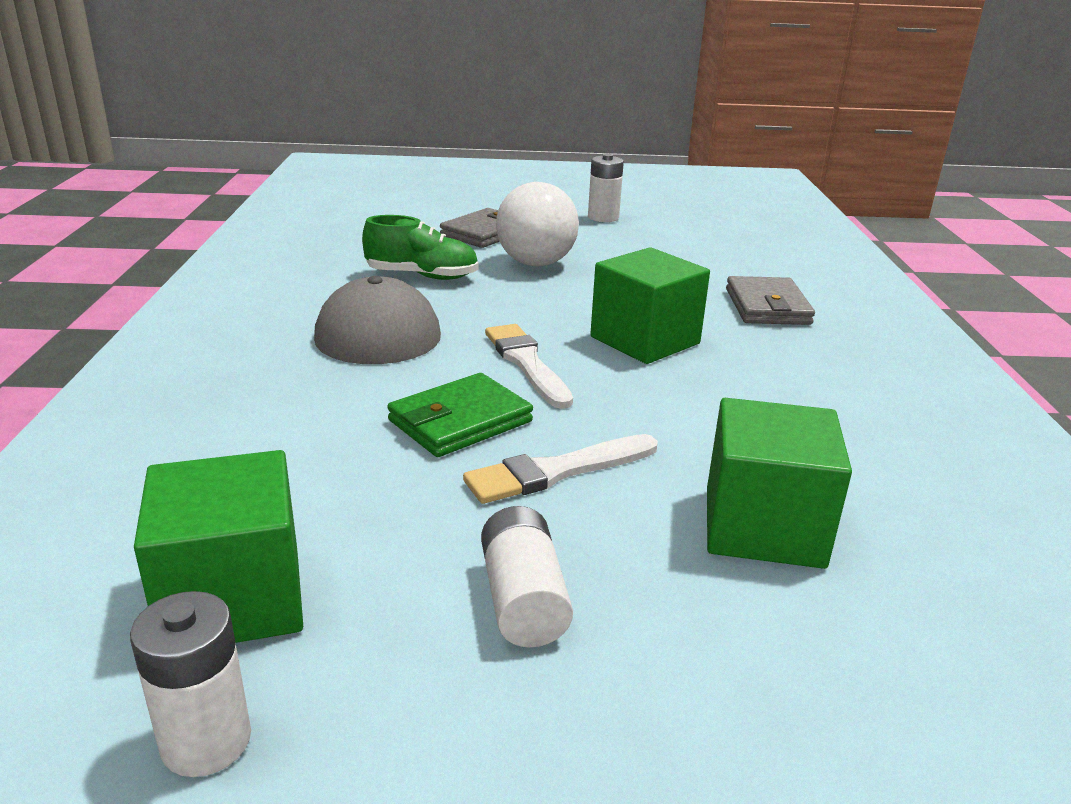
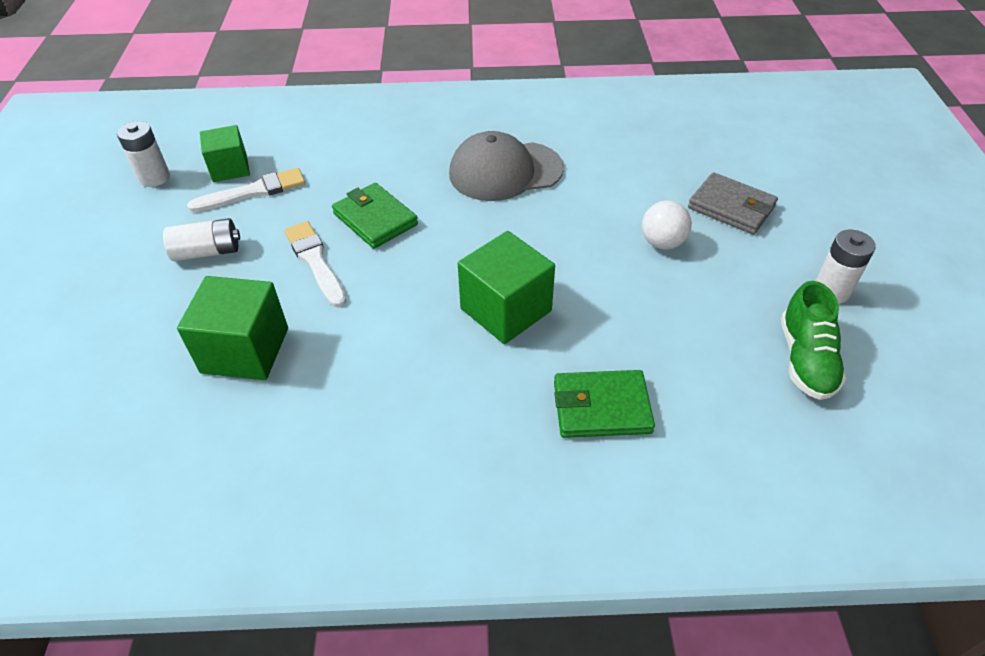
camera: 90 degrees right, 20 degrees up
green cube [134,450,303,643] -> green cube [200,125,250,182], size x0.66
green shoe [362,215,478,280] -> green shoe moved to [781,281,846,400]
white brush [485,324,573,409] -> white brush moved to [187,168,305,212]
white ball [496,182,579,266] -> white ball [642,200,692,249], size x0.63
grey wallet [726,276,815,325] -> green wallet [554,370,655,438]

